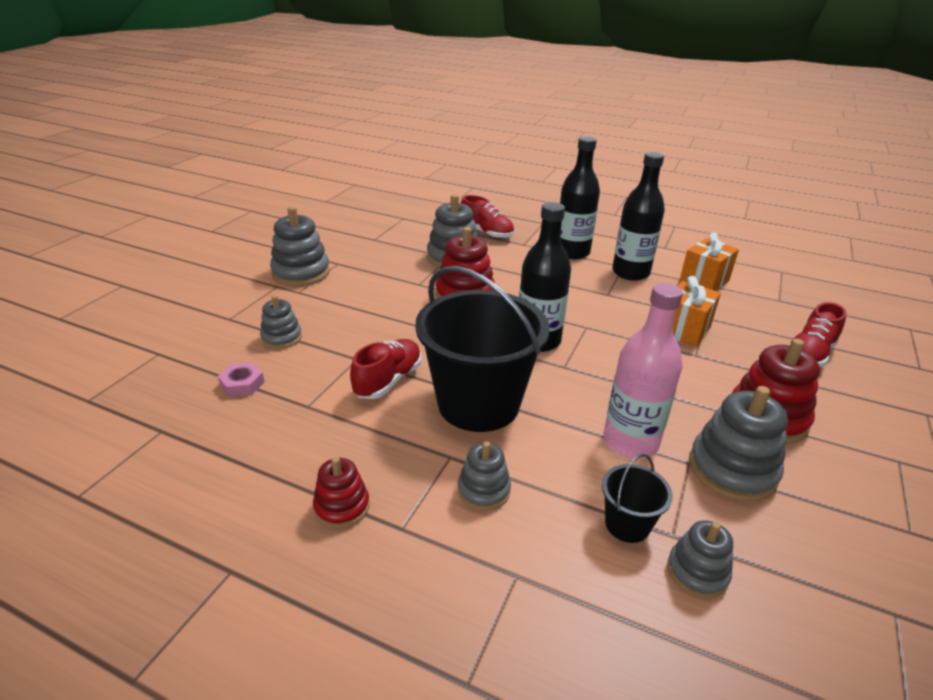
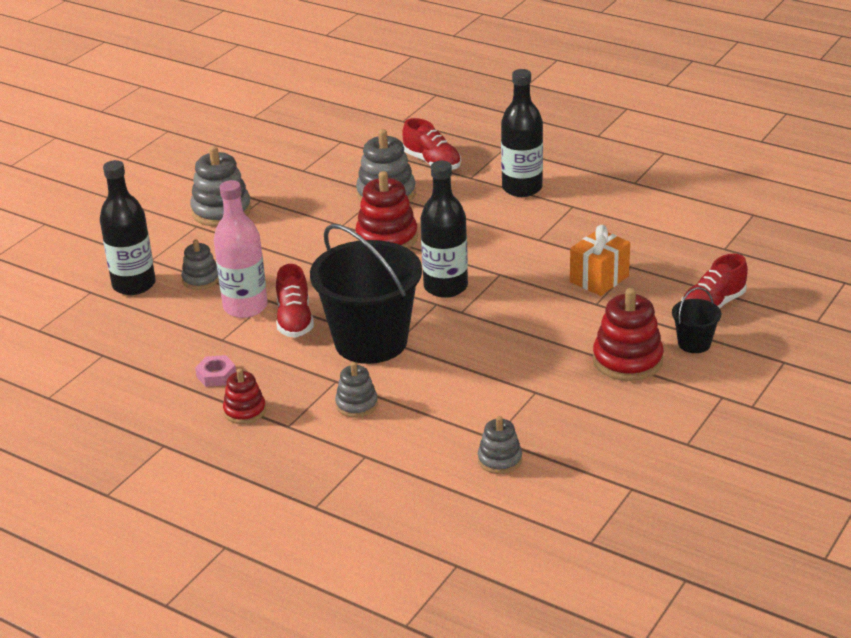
camera: 10 degrees right, 0 degrees up
pink nut [218,362,264,397] -> pink nut moved to [195,355,236,387]
red shoe [350,339,422,399] -> red shoe turned 135 degrees clockwise [276,264,314,338]
black bucket [602,454,673,543] -> black bucket moved to [672,287,721,353]
pink bottle [603,283,683,459] -> pink bottle moved to [214,180,268,318]
black bottle [612,152,665,281] -> black bottle moved to [100,160,156,295]
orange gift [679,233,739,291] -> none
grey stacking toy [689,386,788,502] -> none

